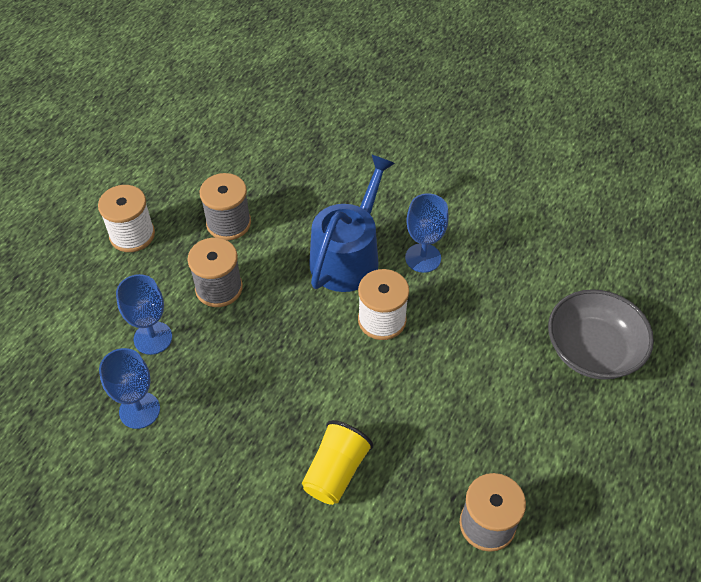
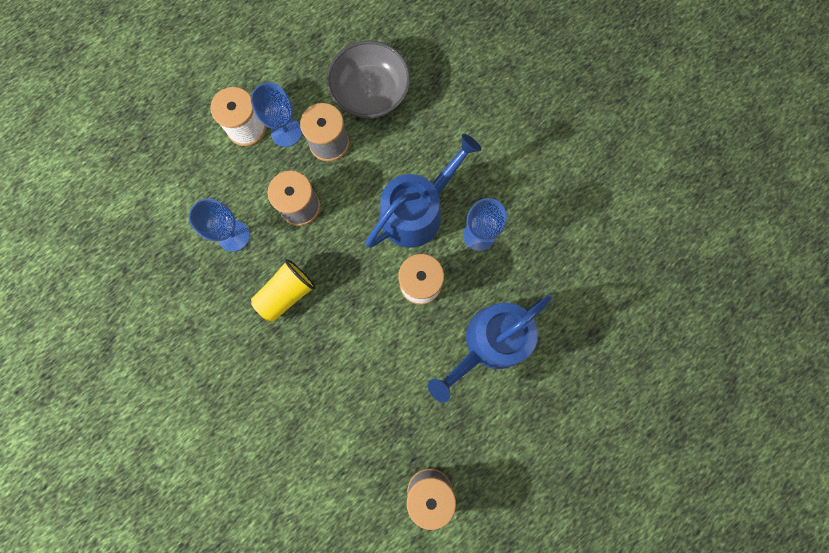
camera: 20 degrees right, 25 degrees up
blue goblet [99,348,160,429] -> blue goblet moved to [251,82,302,147]
yellow cup [302,420,374,505] -> yellow cup moved to [251,259,316,322]
grey bowl [548,289,654,380] -> grey bowl moved to [327,41,410,118]
none -> blue watering can [428,294,552,403]

